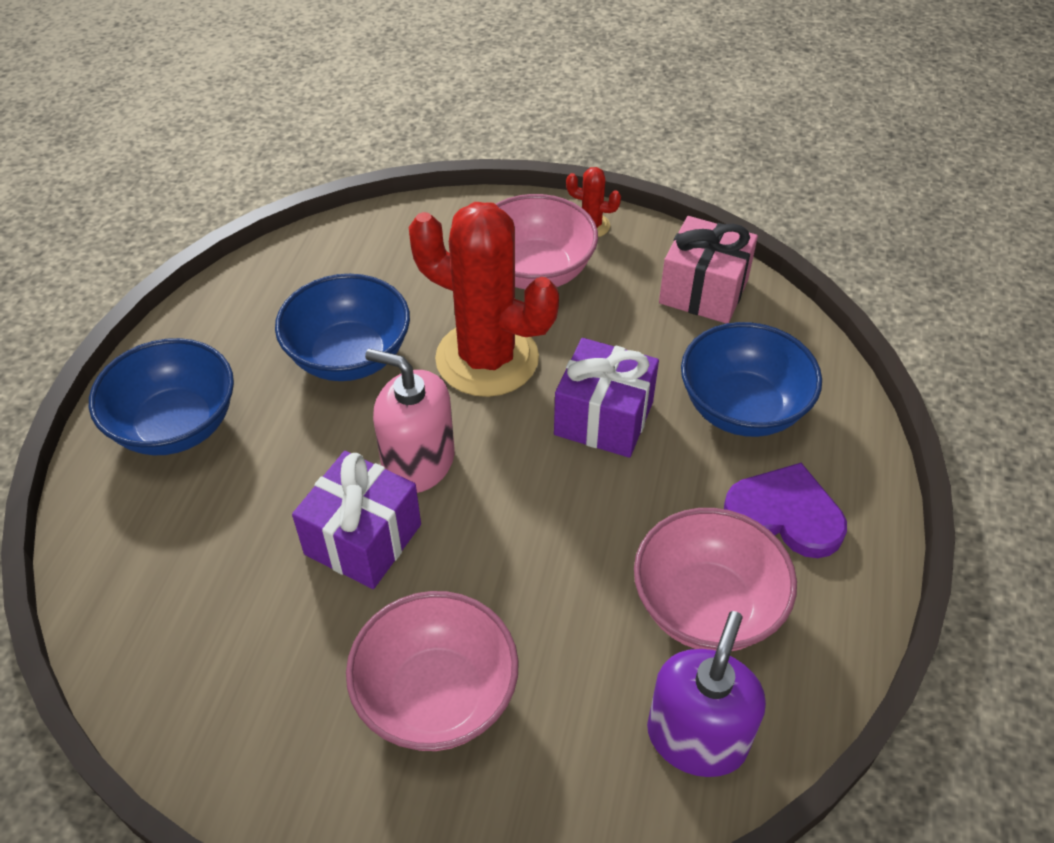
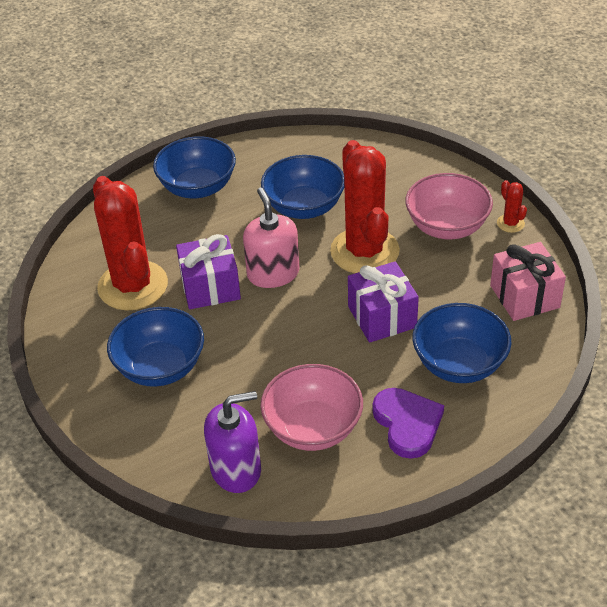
camera: 50 degrees right, 5 degrees down
pink bowl [346,591,519,751] -> blue bowl [107,307,204,387]
none -> red cactus [93,176,168,311]

